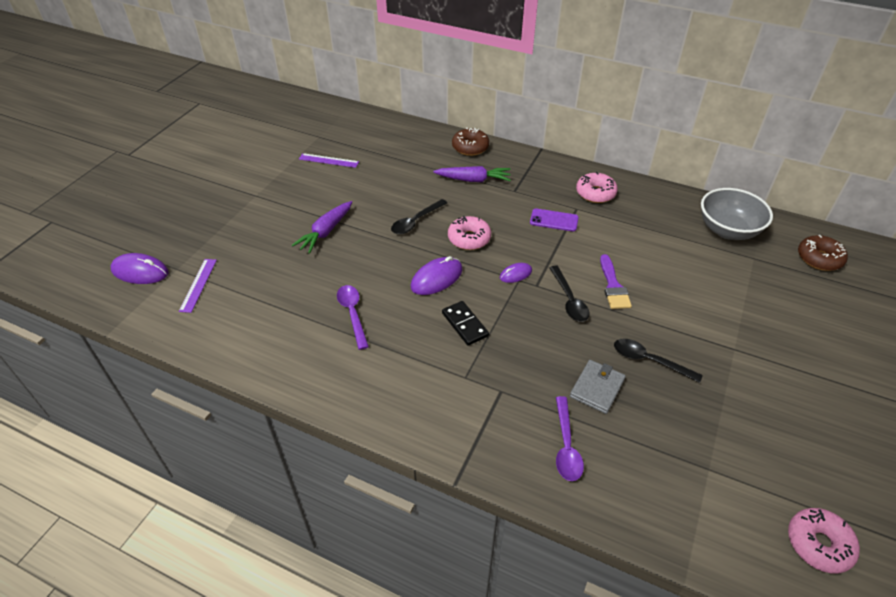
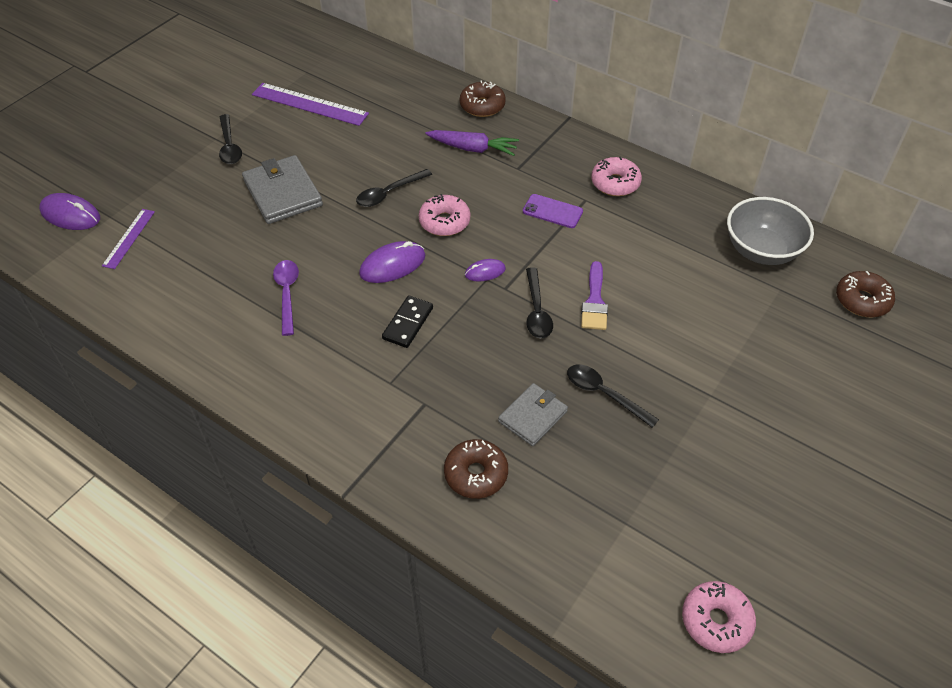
camera: 10 degrees right, 5 degrees up
purple carrot [291,201,352,254] -> grey wallet [242,155,323,224]
purple ruler [299,153,359,168] -> purple ruler [252,83,369,126], size x1.70
black domino [442,301,489,346] -> black domino turned 45 degrees clockwise [382,295,433,348]
purple spoon [556,396,584,481] -> brown donut [444,439,508,499]
none -> black spoon [219,114,242,164]

